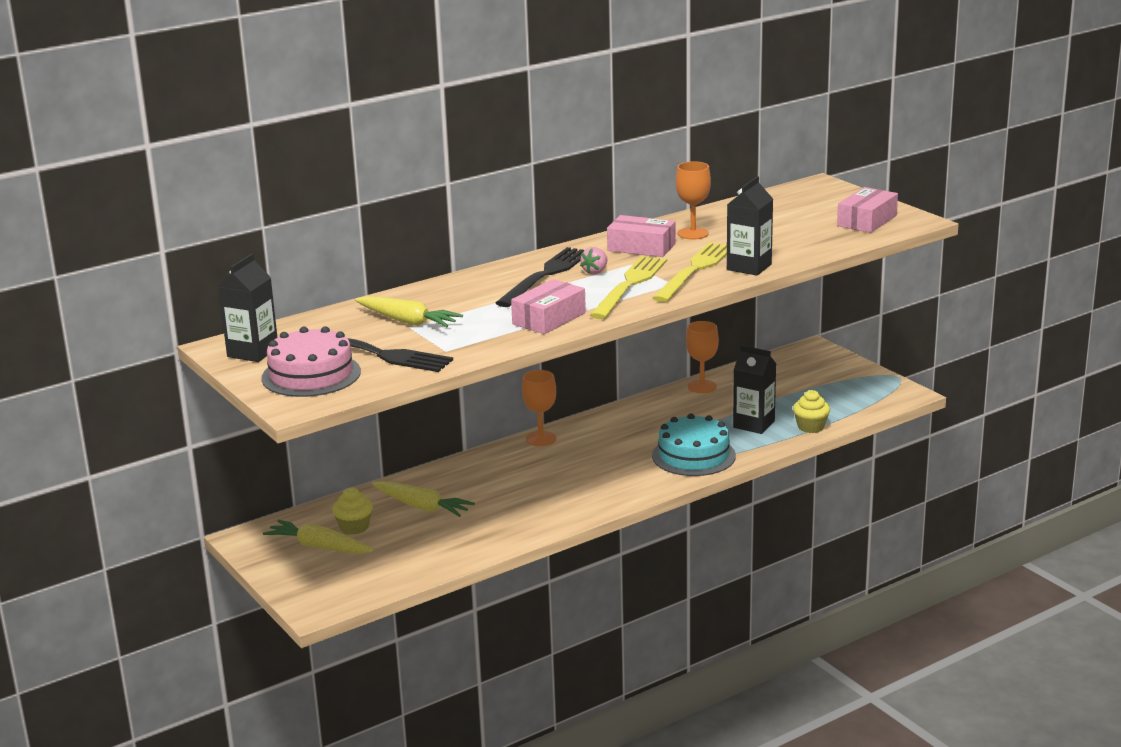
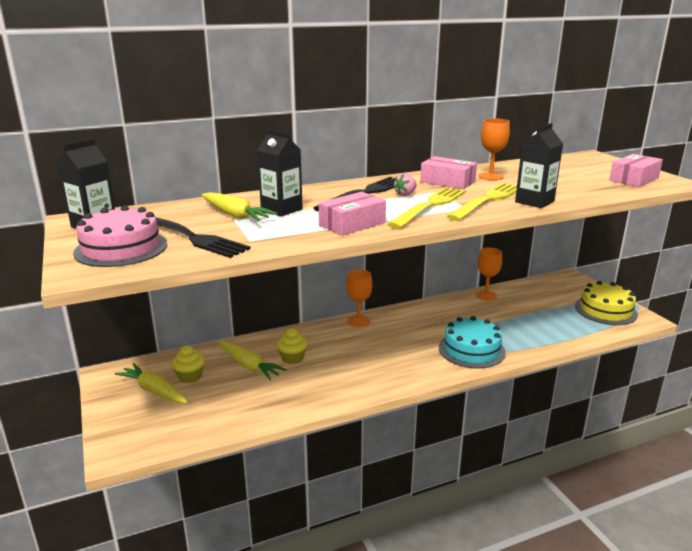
camera: 10 degrees right, 0 degrees up
black carton [733,345,776,434] -> black carton moved to [257,129,303,217]
yellow cupcake [793,390,830,433] -> yellow cupcake moved to [277,328,308,364]
none -> yellow cake [575,281,638,325]

